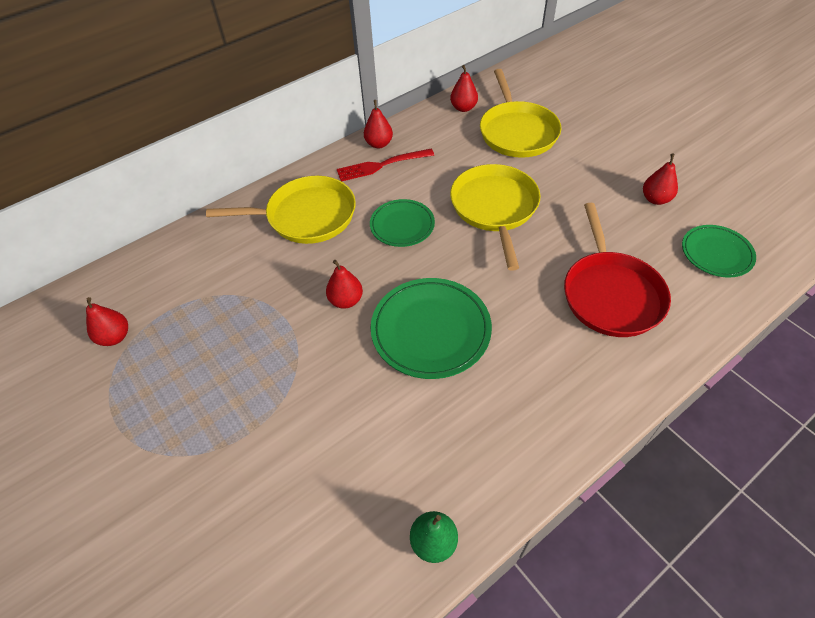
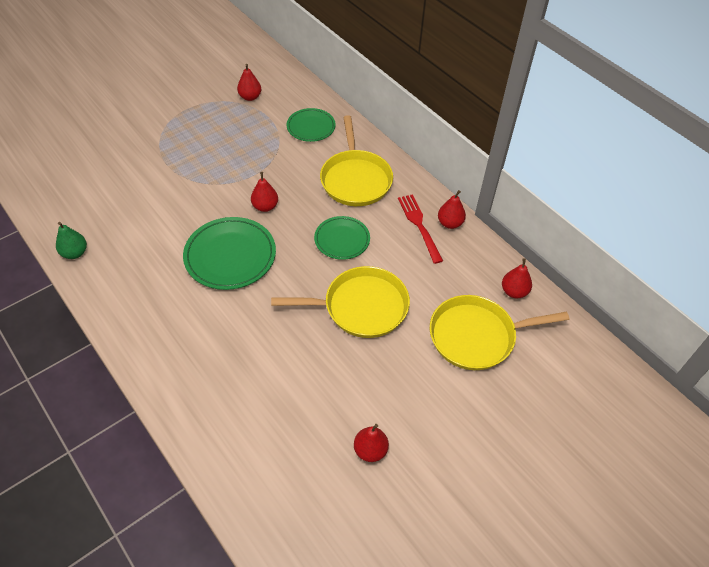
camera: 85 degrees right, 0 degrees up
red pan [564,203,671,337] -> none
green plate [682,225,756,278] -> green plate moved to [287,108,336,142]

